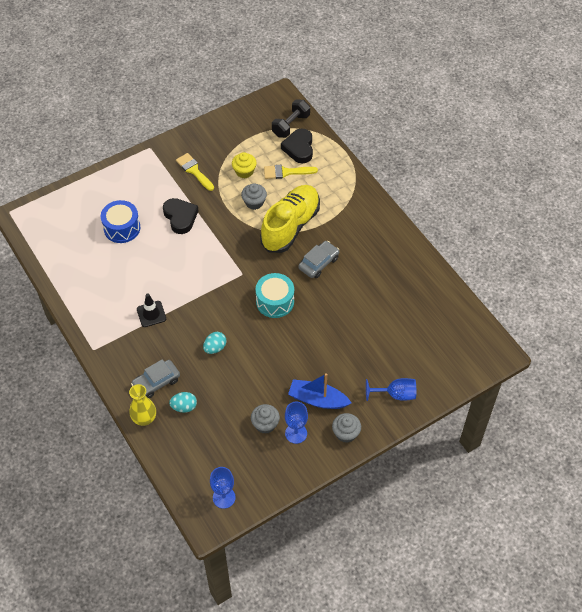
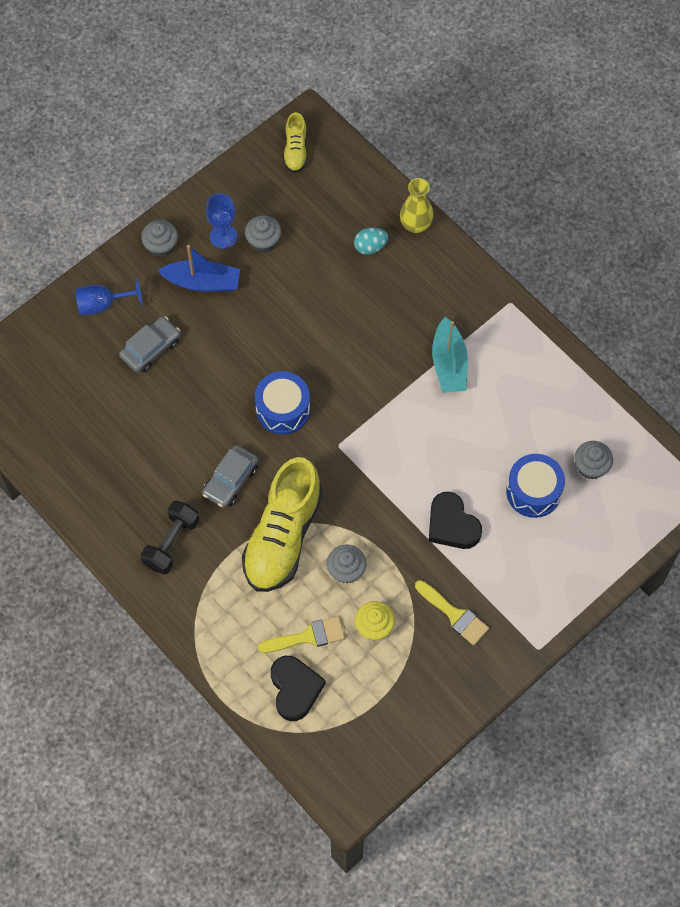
camera: 170 degrees right, 10 degrees up
grey car [131,359,180,398] -> grey car moved to [119,316,181,373]
black traffic cone [137,294,166,327] -> turquoise boat [432,317,468,393]
turquoise egg [203,332,226,354] -> none
blue goblet [210,467,236,509] -> yellow shoe [283,112,307,173]
turquoise drum [255,273,294,318] -> blue drum [255,371,310,435]
black dumbbell [272,99,310,138] -> black dumbbell moved to [140,501,200,575]
none -> grey cupcake [574,441,613,479]

